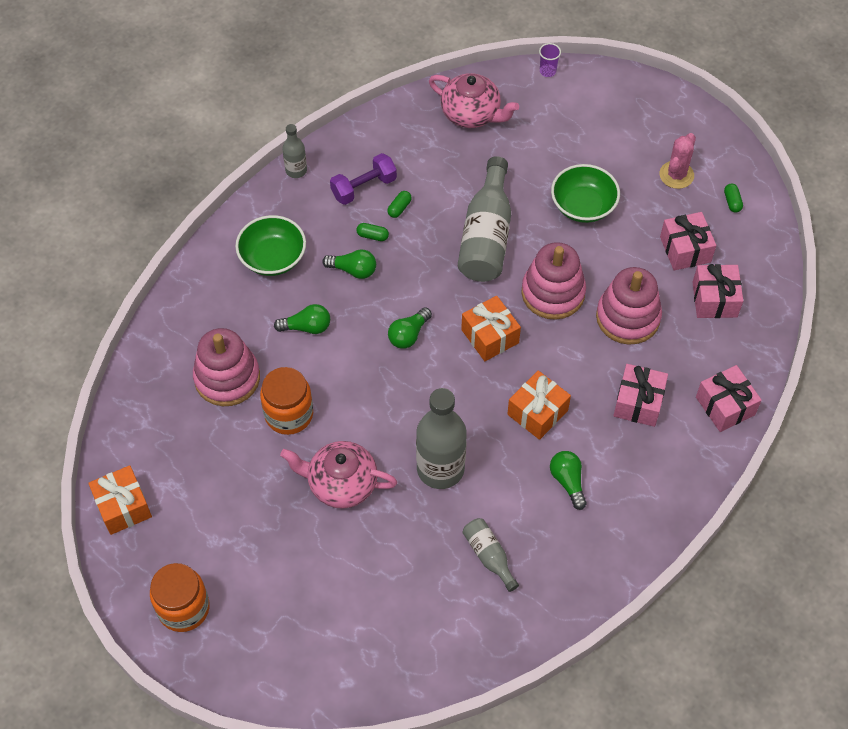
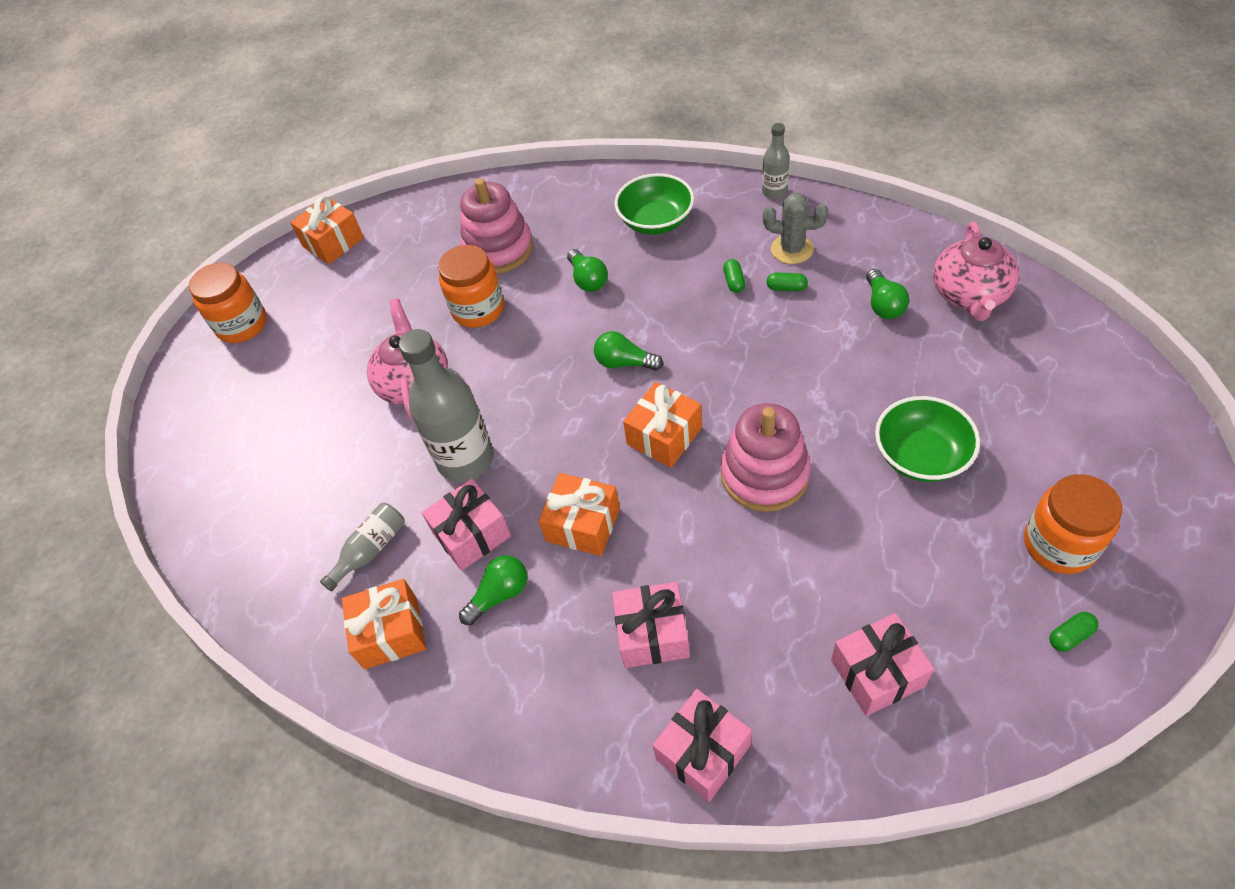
camera: 75 degrees right, 5 degrees down
green light bulb [322,249,376,279] -> green light bulb moved to [866,269,909,319]
purple dumbbell [330,153,397,205] -> grey cactus [763,192,828,264]
grey bottle [458,156,511,282] -> none
purple cup [539,43,561,77] -> none
pink stacking toy [596,267,662,344] -> none
pink cactus [660,133,696,189] -> orange jar [1024,474,1122,574]
pink gift [660,212,716,271] -> pink gift moved to [422,479,511,571]
none -> orange gift [342,579,426,669]

